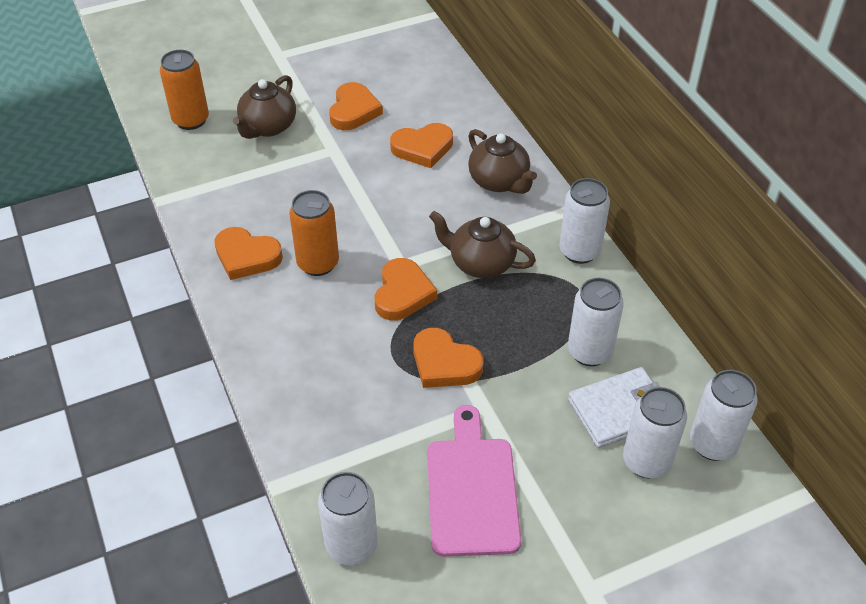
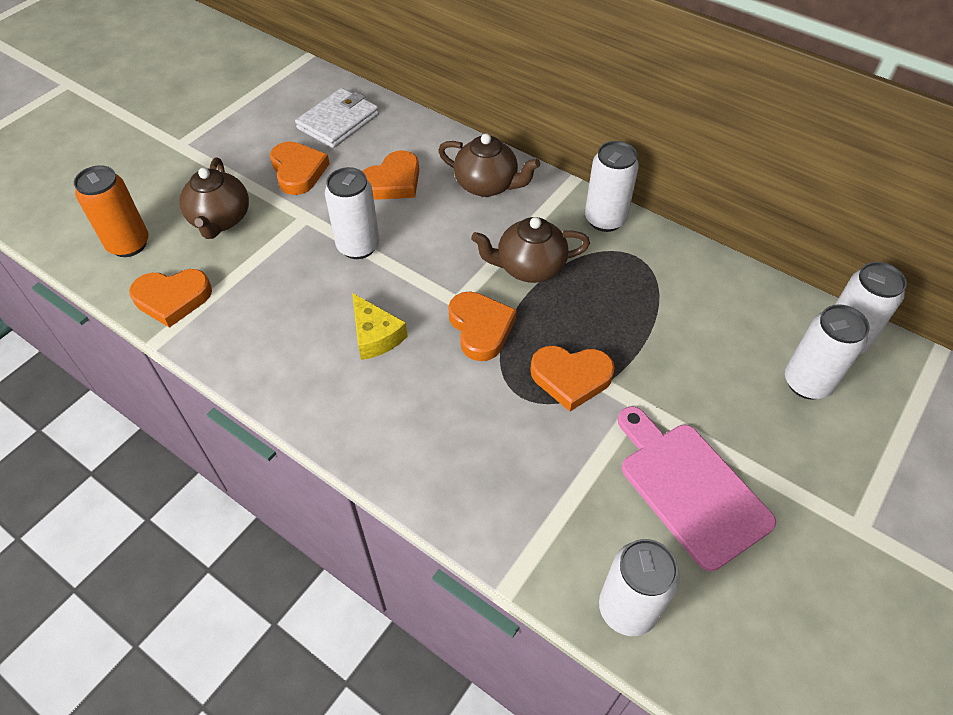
camera: 30 degrees left, 5 degrees up
orange heart [214,227,283,280] -> orange heart moved to [129,269,212,328]
orange can [289,190,339,276] -> yellow cheese [352,293,408,360]
white can [568,278,624,366] -> white can moved to [325,167,379,259]
white wallet [568,367,660,448] -> white wallet moved to [295,88,379,148]

